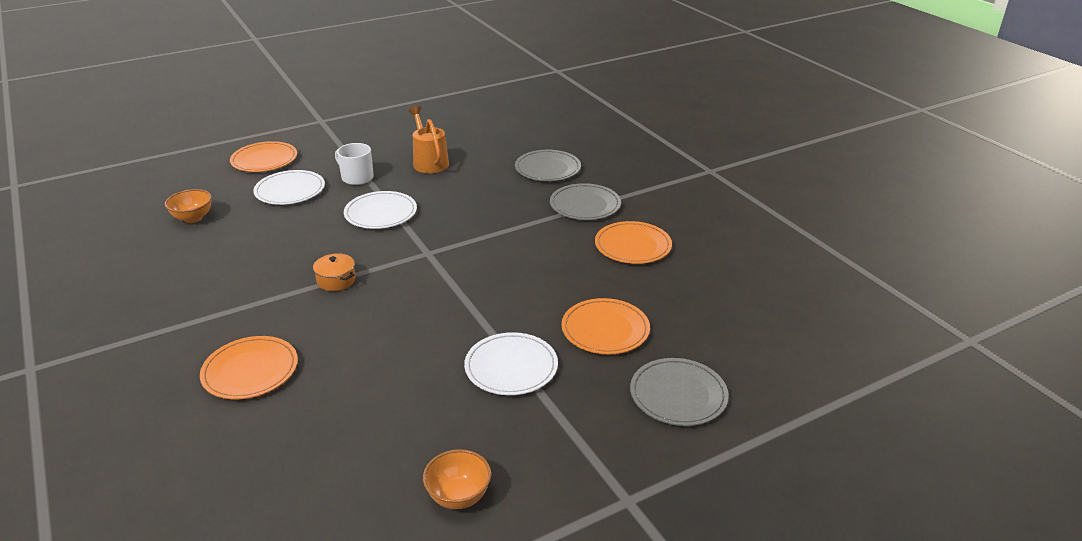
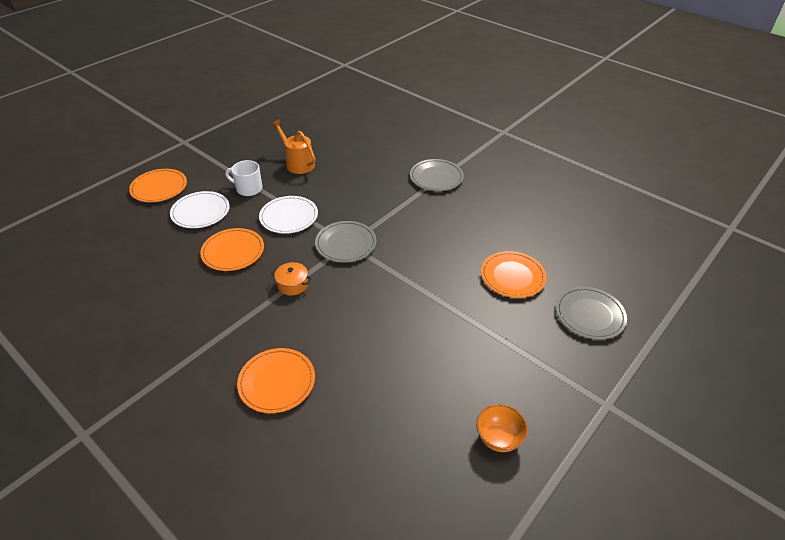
camera: 20 degrees left, 10 degrees up
orange bowl [165,189,212,223] -> none
white plate [464,332,558,395] -> none
grey plate [515,150,581,181] -> grey plate moved to [315,221,377,263]
orange plate [595,221,672,264] -> orange plate moved to [200,228,264,271]

